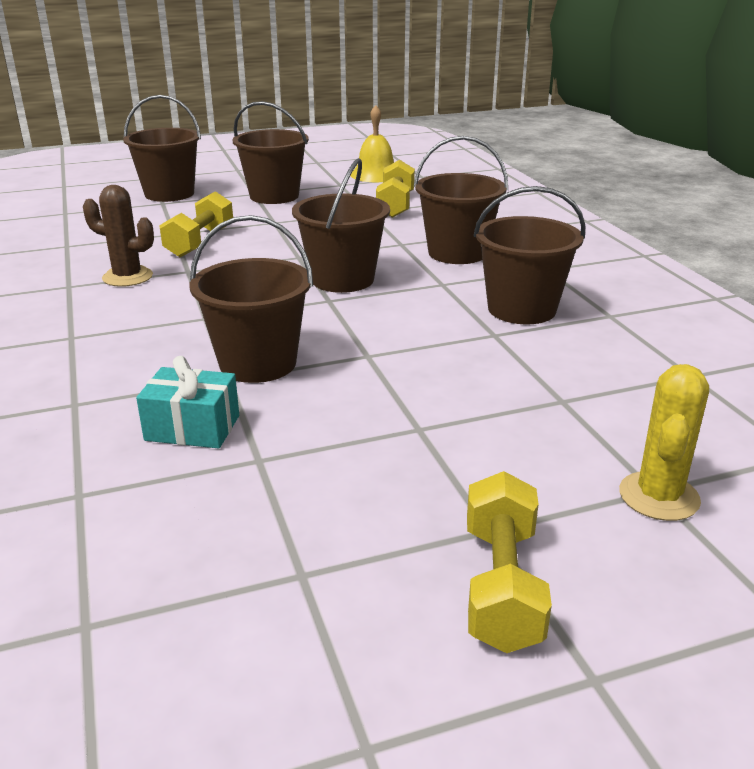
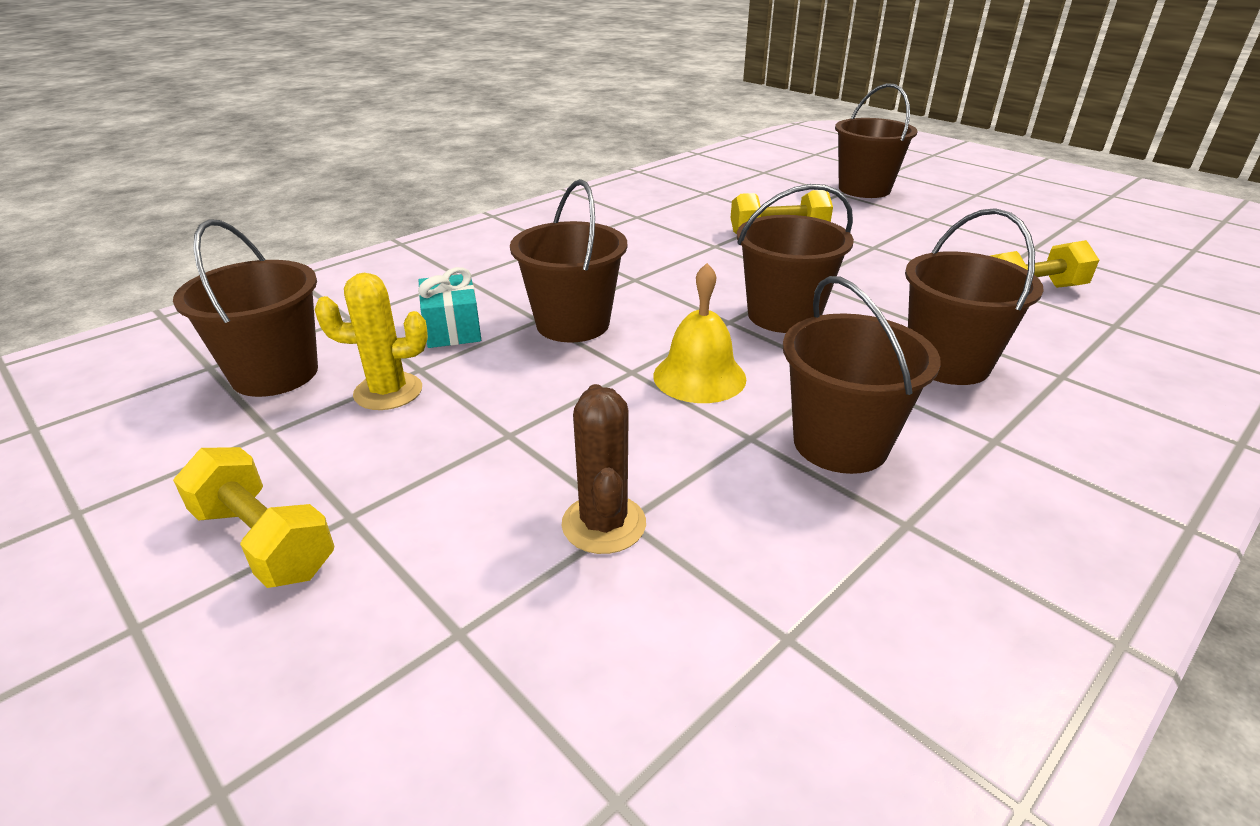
camera: 65 degrees right, 5 degrees up
brown cactus [83,185,154,287] -> brown cactus moved to [562,384,646,554]
brown bucket [232,101,309,204] -> brown bucket moved to [173,219,318,397]
yellow bell [351,105,394,182] -> yellow bell moved to [653,263,746,403]
yellow dumbbell [467,471,552,653] -> yellow dumbbell turned 60 degrees clockwise [173,447,334,588]
yellow cactus [619,364,709,521] -> yellow cactus moved to [314,273,428,410]

